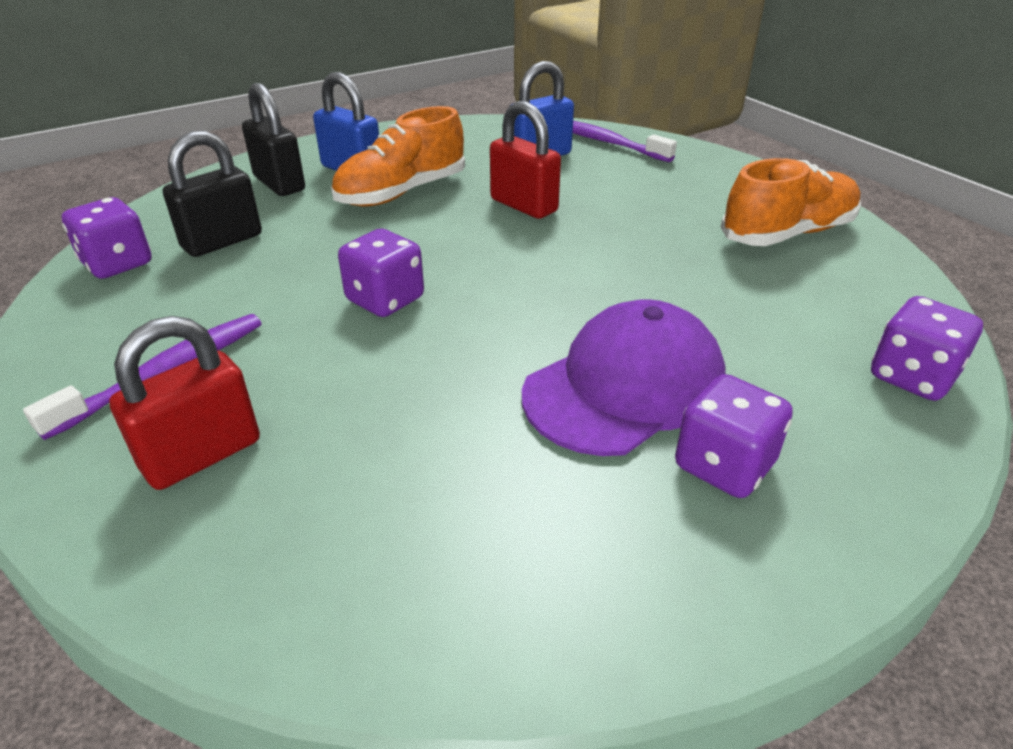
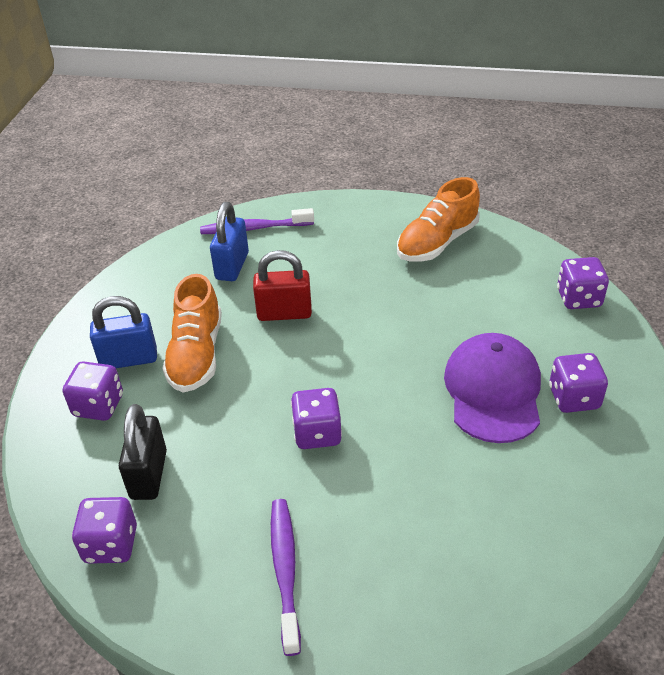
camera: 45 degrees left, 5 degrees up
red padlock [109,316,260,490] -> none
black padlock [242,83,305,196] -> purple dice [63,361,123,421]
orange shoe [721,158,861,246] -> orange shoe turned 150 degrees counterclockwise [397,177,480,262]

